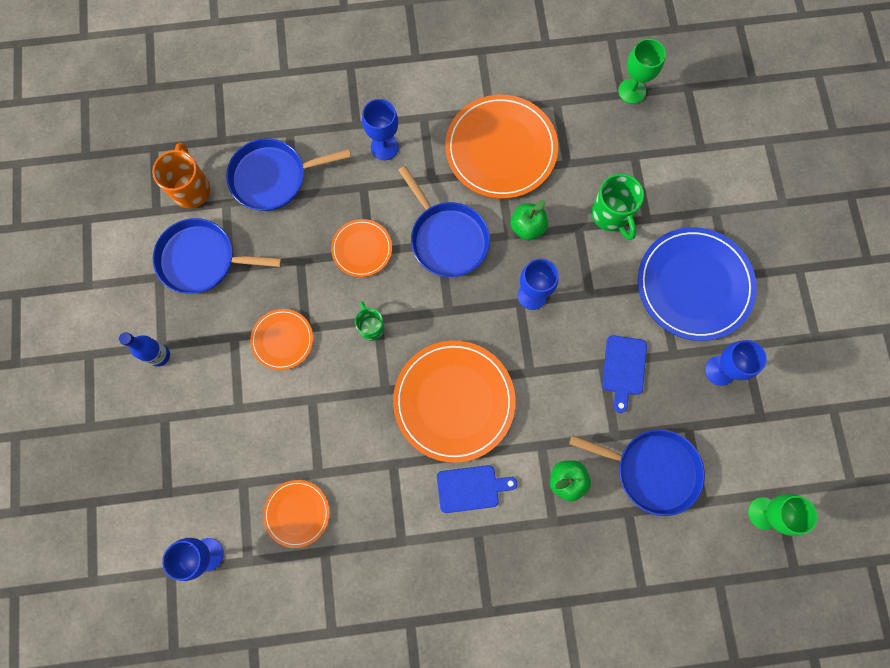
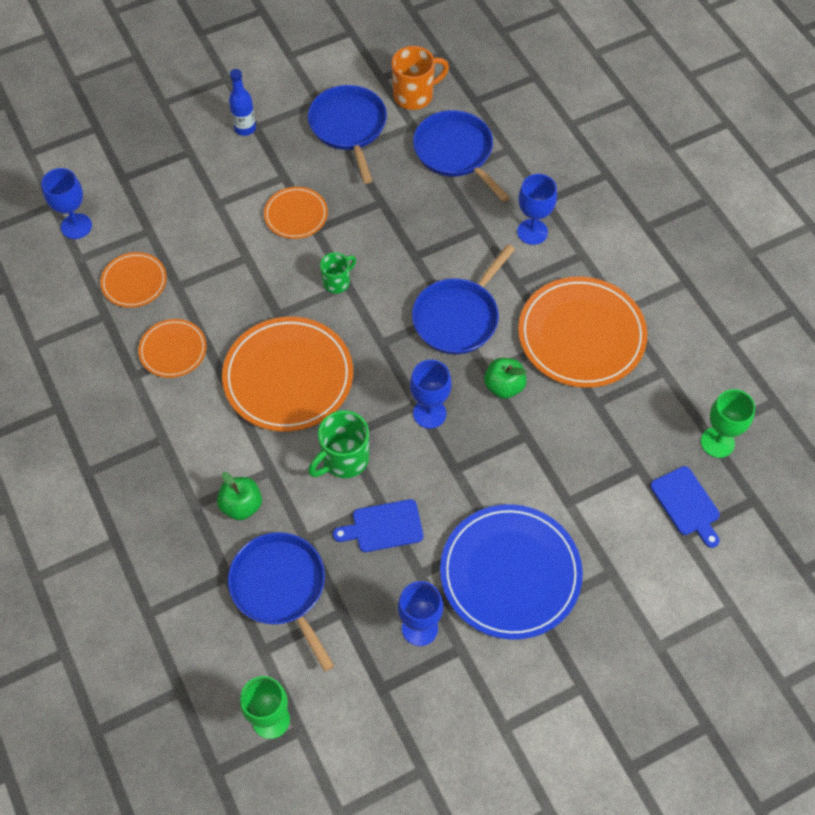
camera: 70 degrees right, 15 degrees down
orange plate [331,219,392,277] -> orange plate moved to [138,319,207,378]
blue cutting board [437,465,517,513] -> blue cutting board moved to [650,466,720,548]
blue pan [569,429,705,516] -> blue pan turned 150 degrees clockwise [228,532,334,672]
green mug [591,174,644,240] -> green mug moved to [308,410,369,478]

